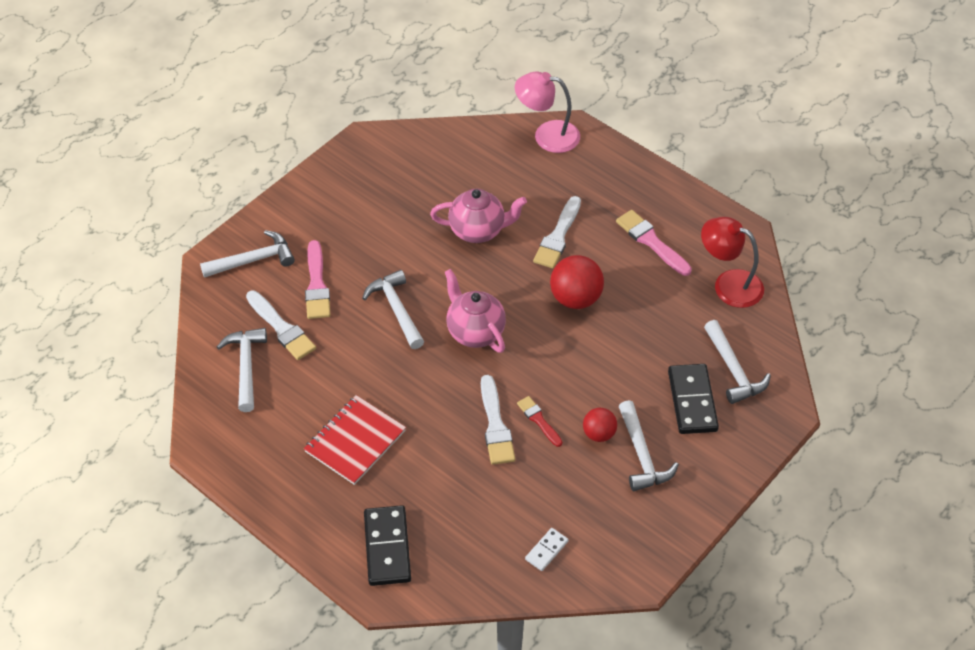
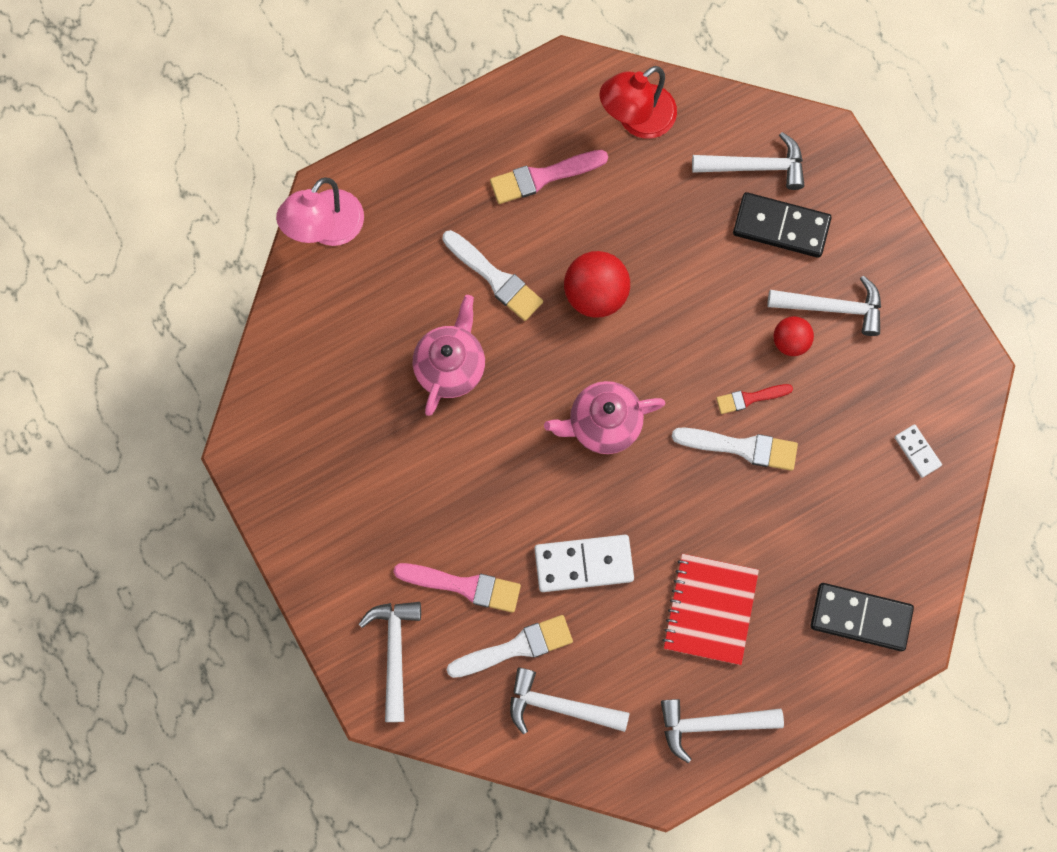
camera: 70 degrees left, 25 degrees up
red notebook [304,395,406,485] -> red notebook turned 45 degrees clockwise [662,554,759,665]
white hammer [362,270,424,349] -> white hammer moved to [661,699,784,763]
none -> white domino [534,535,634,592]

